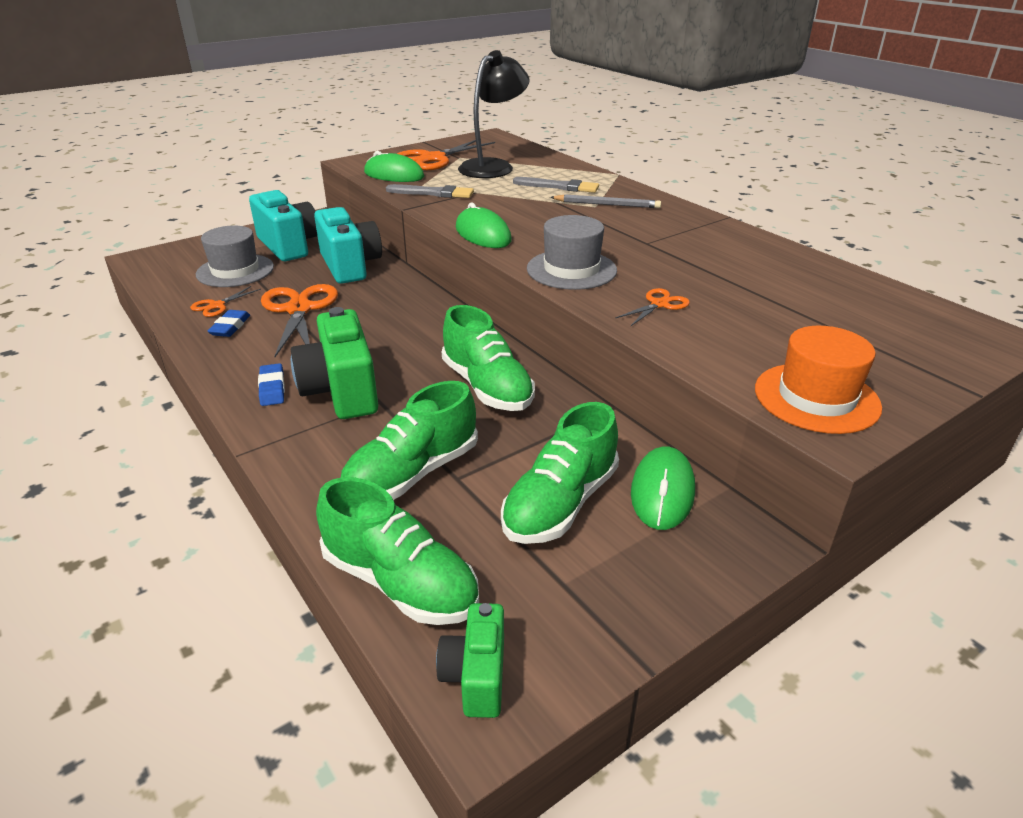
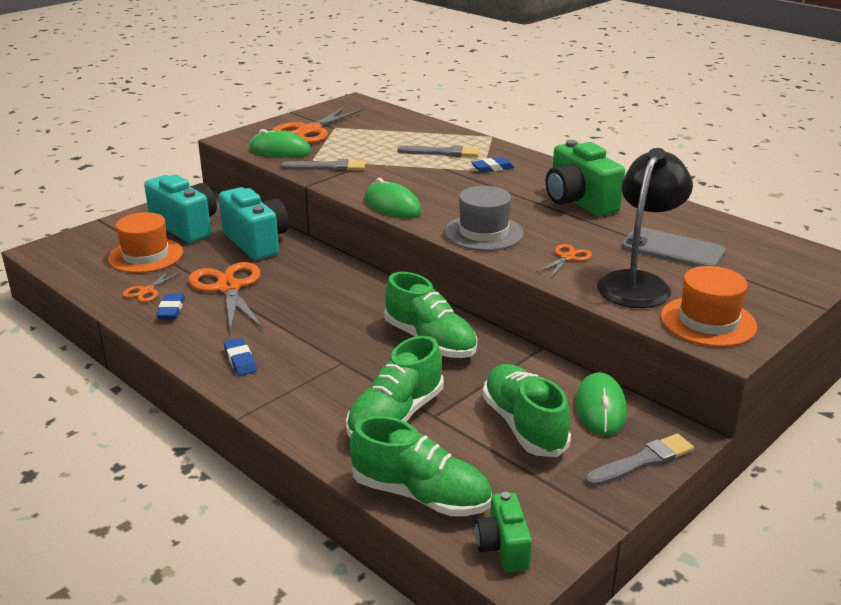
camera: 10 degrees left, 5 degrees down
grey hat [196,226,274,287] -> orange hat [108,212,183,273]
green camera [291,307,378,419] -> green camera moved to [546,140,625,216]
black lamp [458,50,530,178] -> black lamp moved to [597,148,693,308]
green shoe [501,402,619,544] -> green shoe turned 135 degrees clockwise [483,364,571,457]
grey pencil [550,194,661,208] -> blue eraser [471,157,514,173]
none -> grey brush [585,434,694,487]
none -> grey phone [621,227,725,267]

